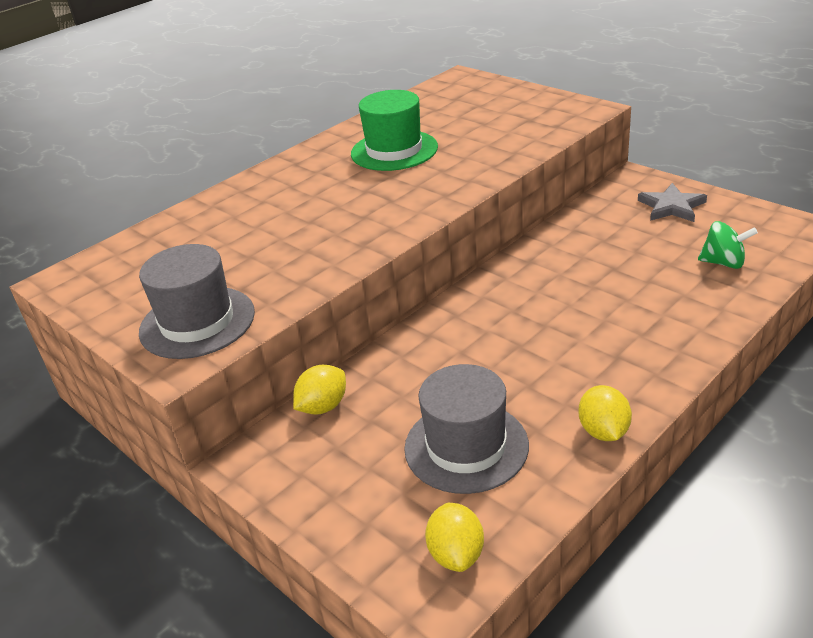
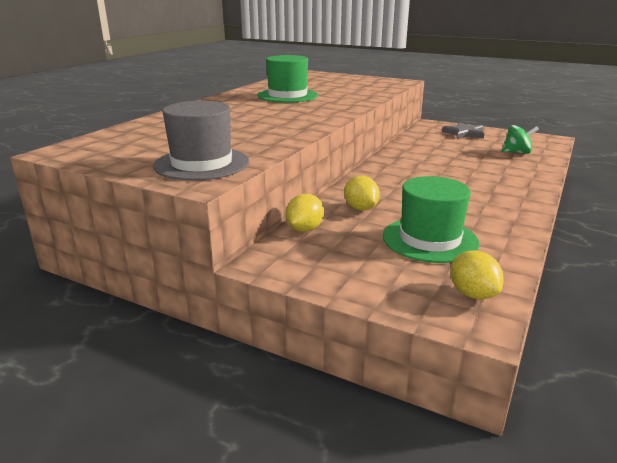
camera: 20 degrees left, 10 degrees down
grey hat [404,364,529,494] -> green hat [383,176,480,263]
yellow lemon [578,385,632,441] -> yellow lemon moved to [344,176,380,210]

